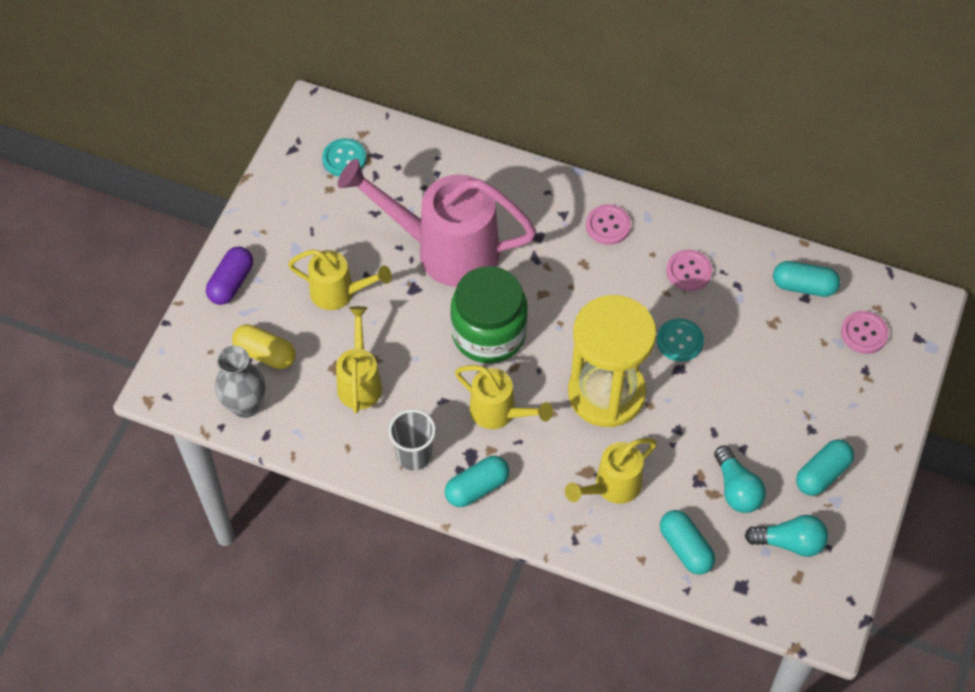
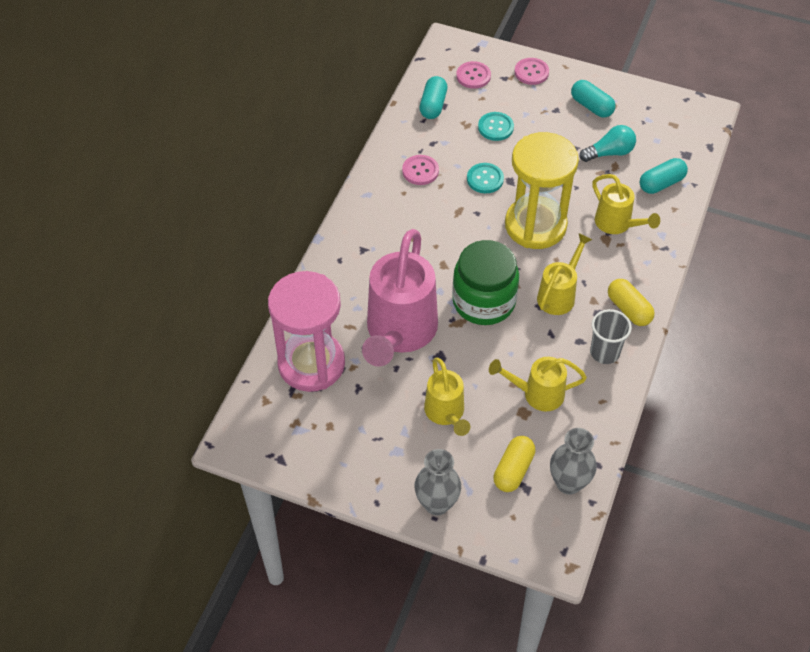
camera: 90 degrees left, 5 degrees down
purple capsule [206,246,253,305] -> grey vase [415,449,461,516]
yellow watering can [288,249,392,310] -> yellow watering can turned 150 degrees clockwise [424,357,470,436]
turquoise button [322,138,366,177] -> turquoise button moved to [478,112,514,141]
turquoise capsule [445,456,510,507] -> yellow capsule [608,279,655,326]
pink button [586,205,631,245] -> pink button moved to [515,58,549,85]
turquoise light bulb [745,515,828,557] -> none
none -> pink hourglass [268,271,345,392]

